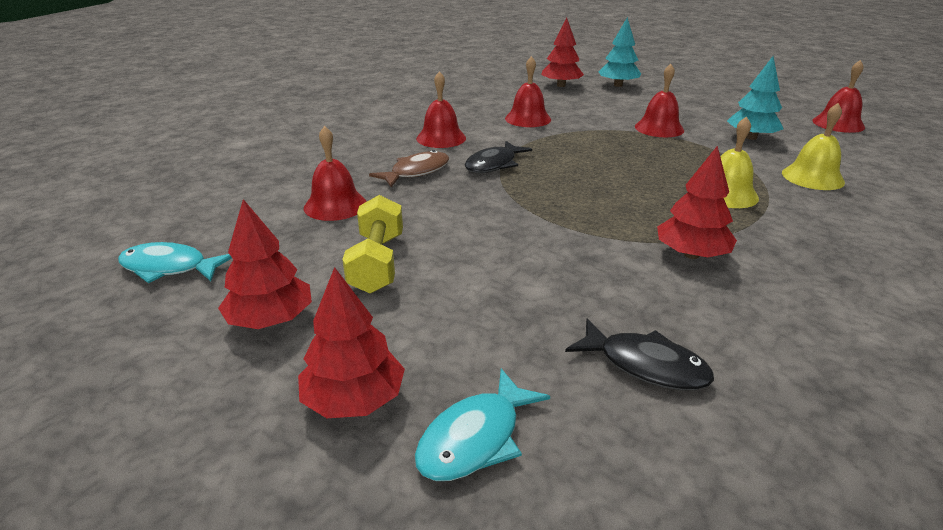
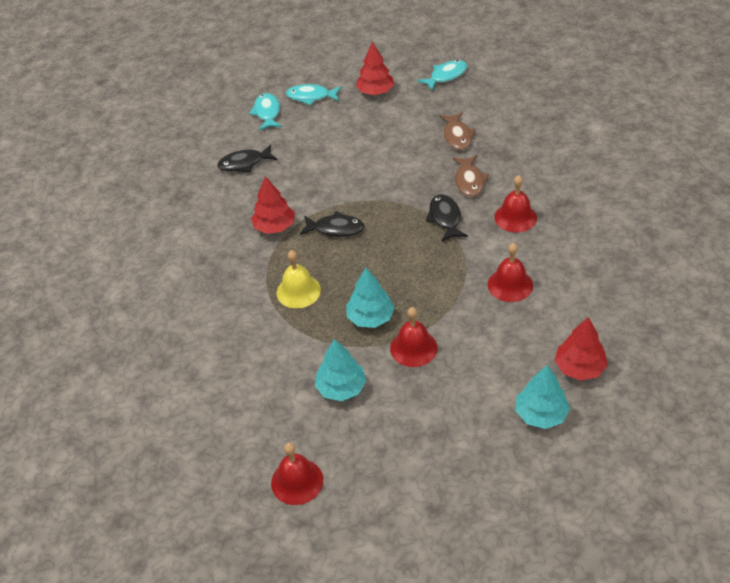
camera: 135 degrees right, 15 degrees up
red tree [298,267,405,418] -> turquoise fish [286,84,342,106]
red bell [304,126,367,221] -> brown fish [439,112,476,150]
yellow dumbbell [342,195,403,294] -> none
yellow bell [782,103,845,190] -> none
none -> black fish [300,211,364,237]
none -> turquoise tree [346,268,395,328]

